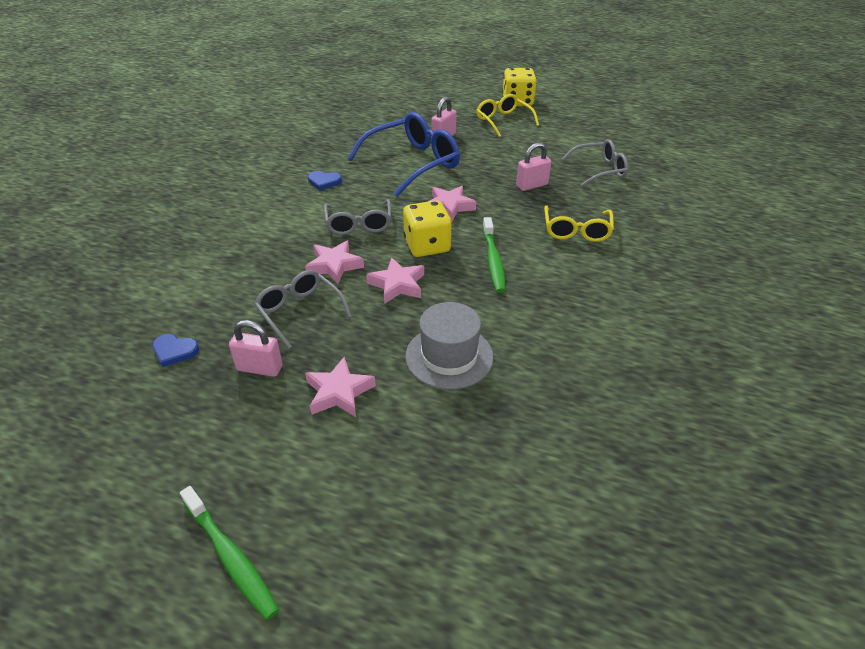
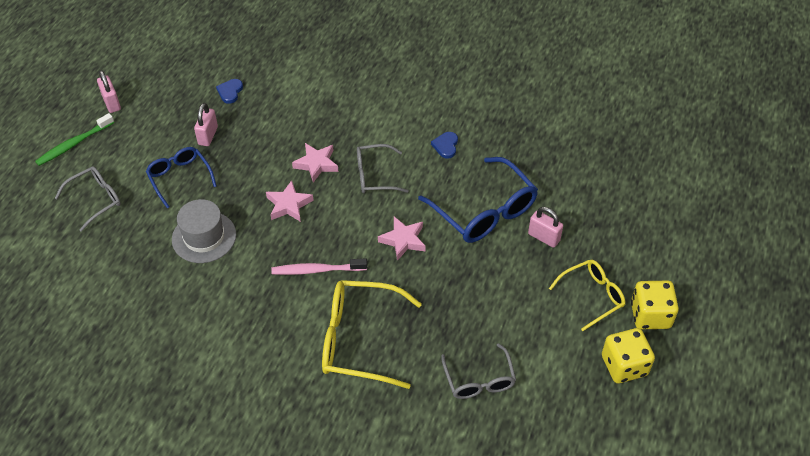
camera: 90 degrees right, 10 degrees up
grey glasses [254,270,352,349] -> grey glasses moved to [55,166,121,232]
pink star [305,357,376,417] -> blue glasses [146,147,217,208]
yellow dice [403,200,452,257] -> yellow dice moved to [602,328,655,383]
green toothbrush [483,217,506,293] -> pink toothbrush [271,258,367,275]
pink padlock [516,143,551,191] -> pink padlock moved to [97,70,121,113]
yellow glasses [544,205,614,242] -> yellow glasses [322,280,422,389], size x1.65

